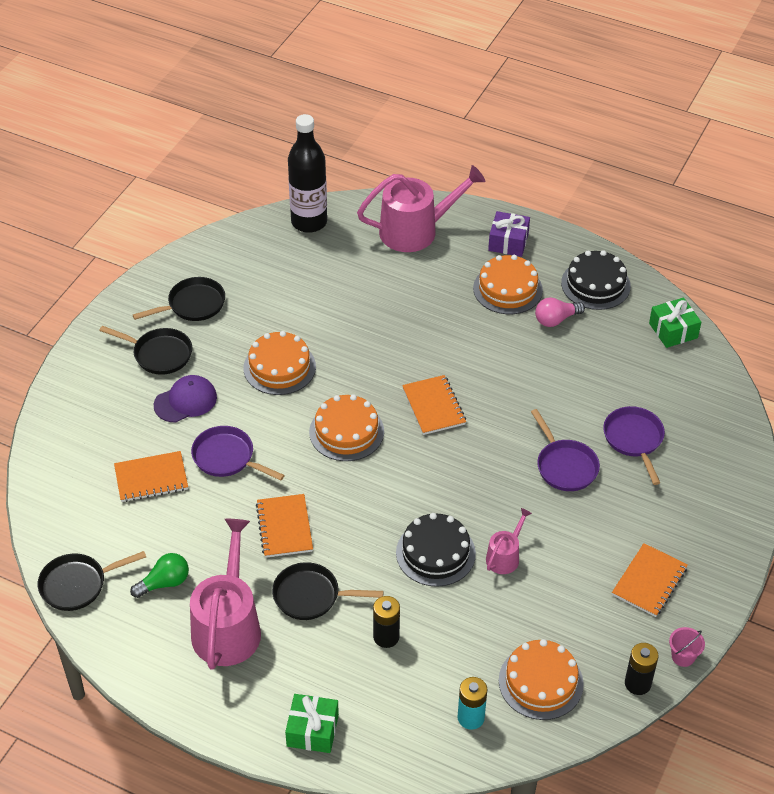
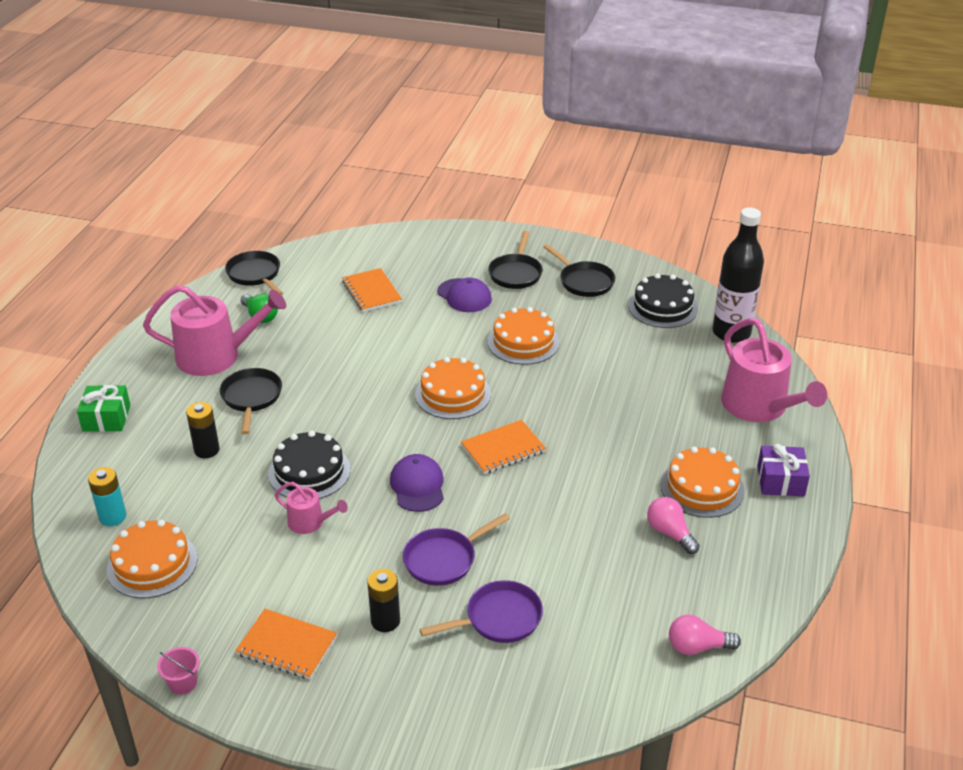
camera: 80 degrees right, 10 degrees down
purple pan [191,426,285,481] -> none
orange notebook [256,494,313,558] -> none
black cake [561,250,631,310] -> black cake moved to [628,273,698,328]
black battery [625,643,659,695] -> black battery moved to [367,569,400,632]
green gift [649,297,701,348] -> pink light bulb [669,614,741,655]
none -> purple cap [390,454,444,512]

